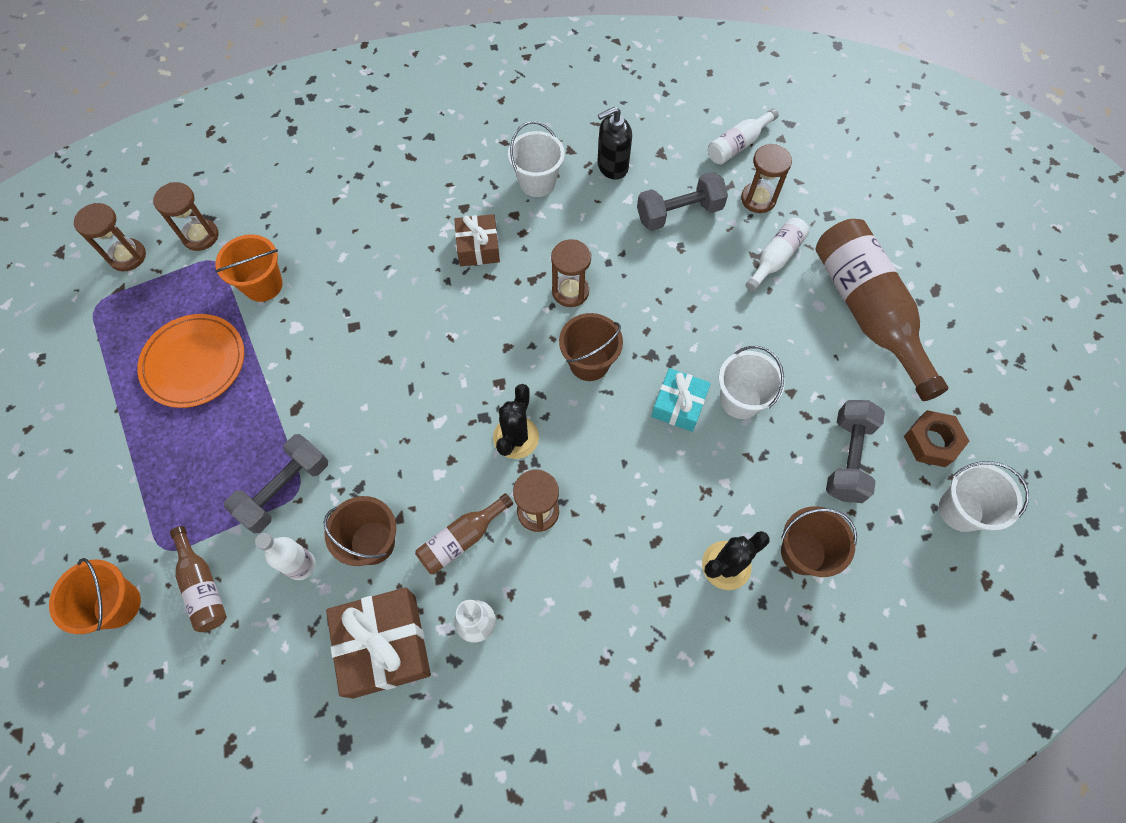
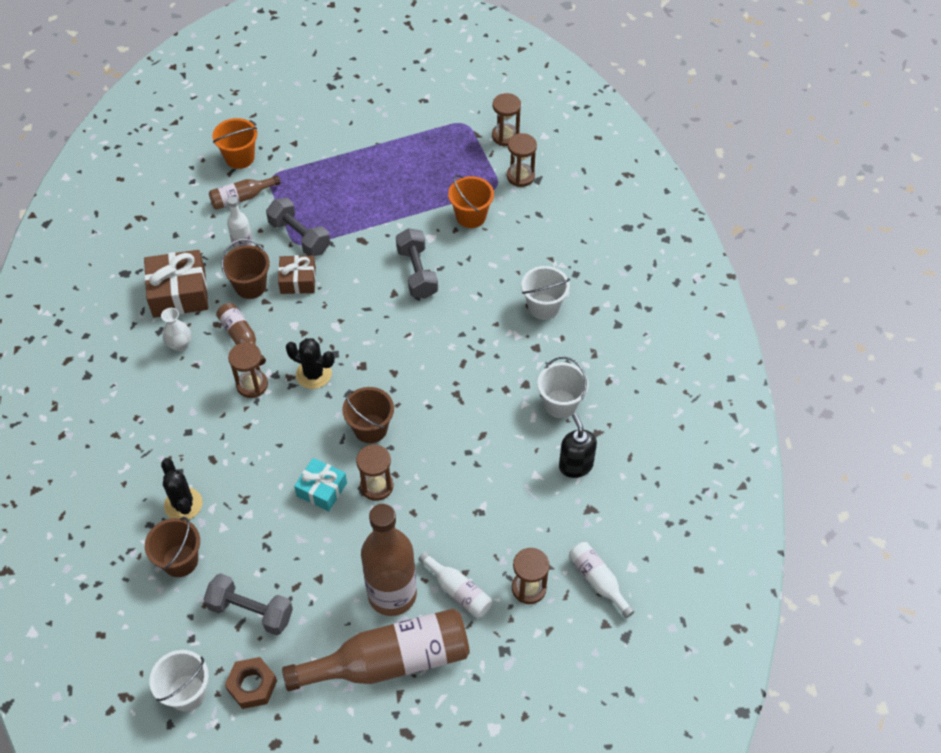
camera: 95 degrees right, 10 degrees down
orange plate [137,314,244,408] -> none
brown gift [454,214,500,266] -> brown gift moved to [278,255,316,294]
brown hourglass [551,239,591,307] -> brown hourglass moved to [356,444,393,501]
grey dumbbell [637,172,728,231] -> grey dumbbell moved to [396,228,438,299]
white bucket [719,346,785,419] -> white bucket moved to [521,266,570,320]
none -> brown bottle [361,504,417,616]

